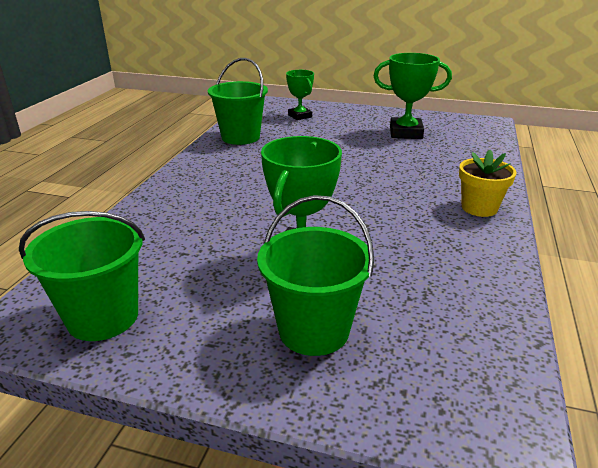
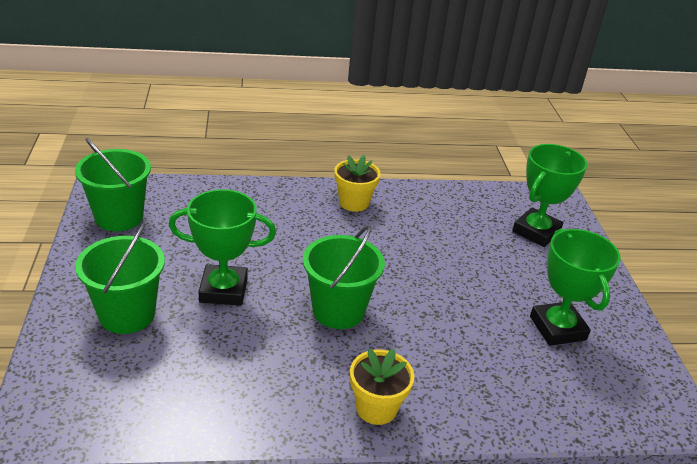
camera: 65 degrees right, 5 degrees up
green bucket [208,58,268,145] -> green bucket moved to [303,225,385,329]
green trophy [286,70,314,120] -> green trophy [512,144,587,247], size x1.58
none -> yellow flower pot [334,155,381,212]

